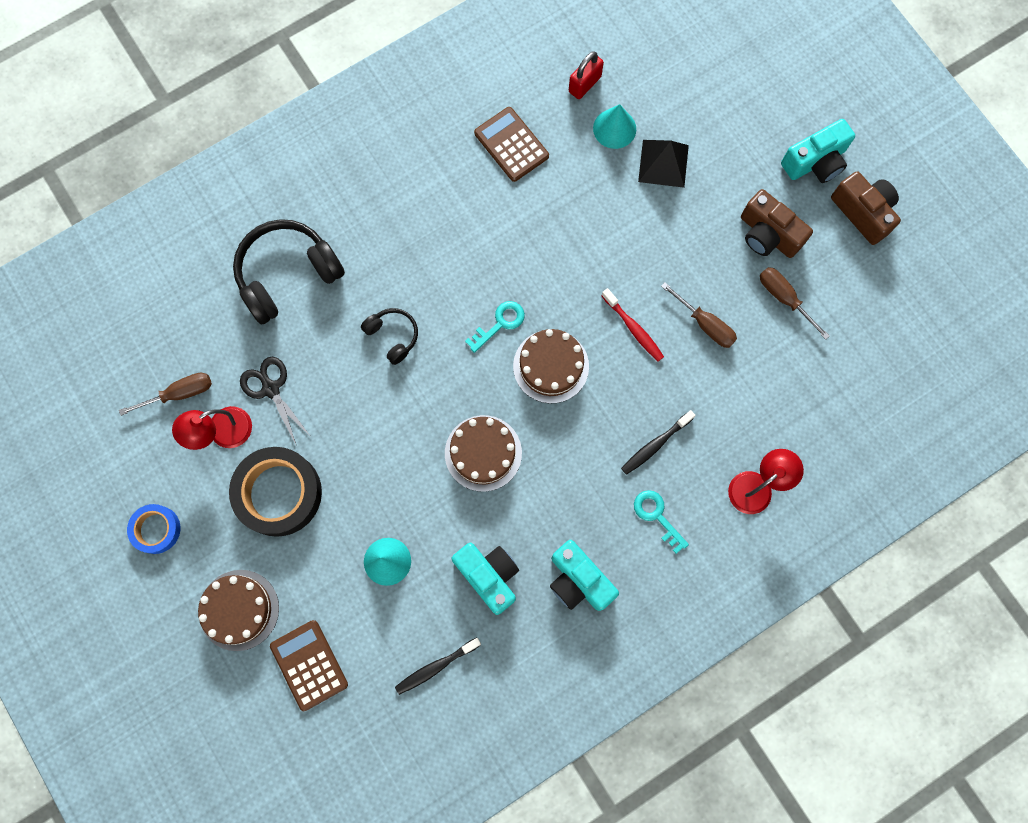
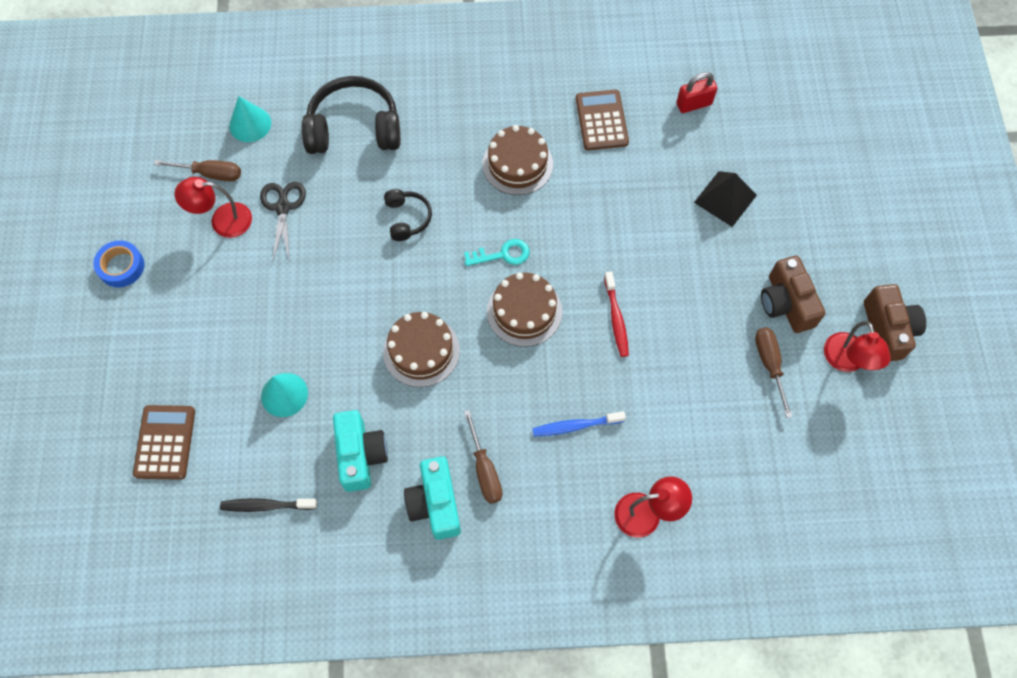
camera: 30 degrees right, 10 degrees down
brown cake [198,570,279,651] -> brown cake moved to [482,125,553,195]
black tape [229,447,322,537] -> none
turquoise cone [593,104,636,149] -> turquoise cone moved to [229,96,271,142]
black toothbrush [621,410,696,475] -> blue toothbrush [532,411,626,437]
turquoise key [634,490,689,554] -> none
brown screwdriver [661,282,737,348] -> brown screwdriver moved to [464,410,502,504]
turquoise camera [781,119,855,183] -> none
none -> red lamp [824,321,891,372]

